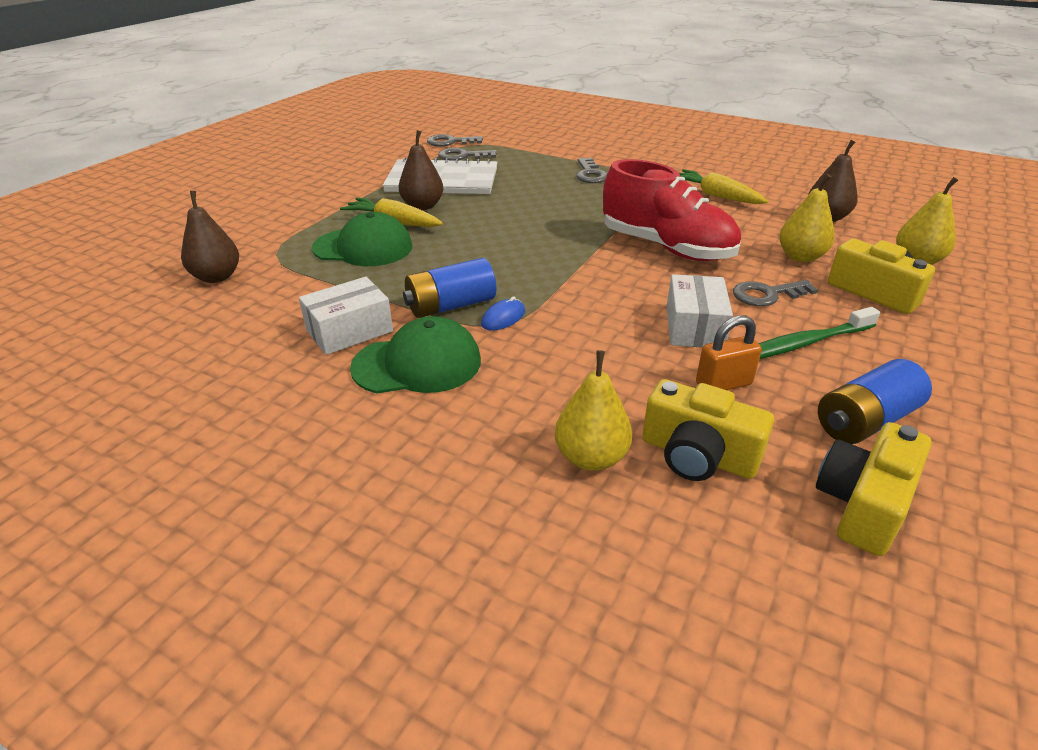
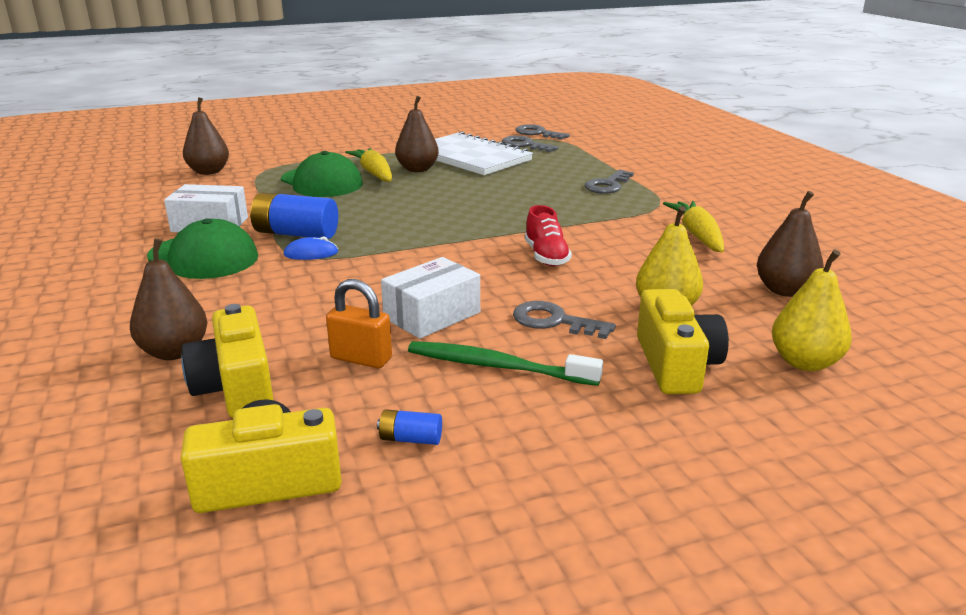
camera: 40 degrees right, 10 degrees down
yellow pear [555,350,632,471] -> brown pear [130,238,207,360]
red shoe [603,159,741,261] -> red shoe [525,205,572,266], size x0.49
blue battery [818,359,932,444] -> blue battery [377,409,442,445], size x0.47

